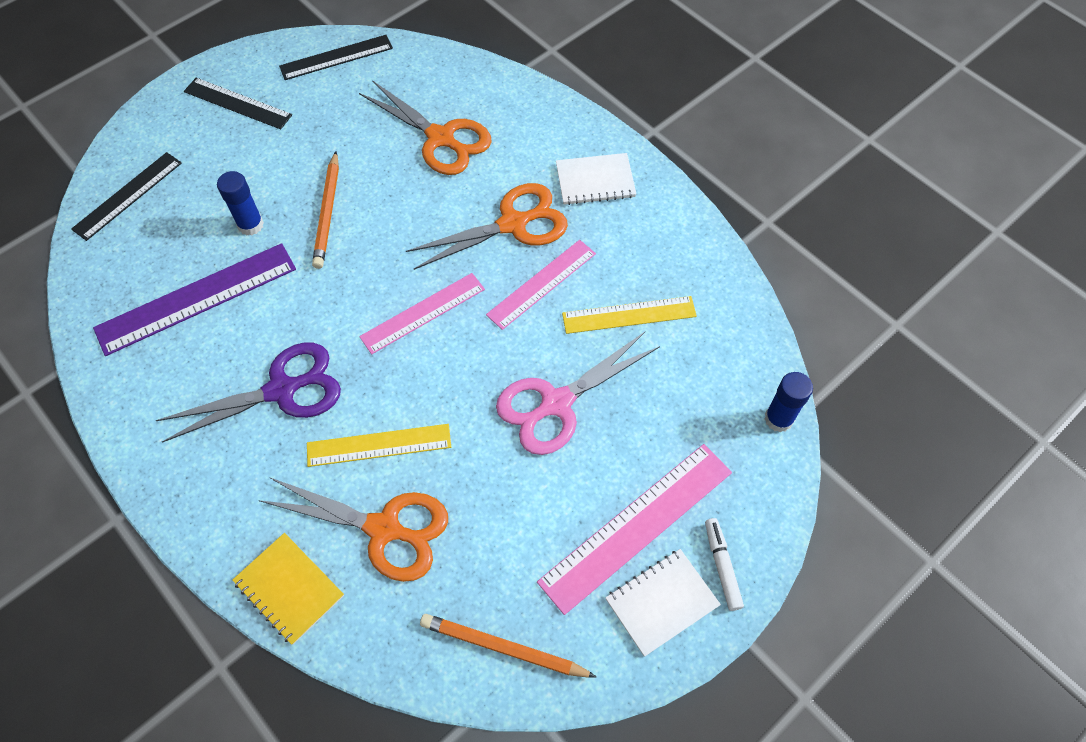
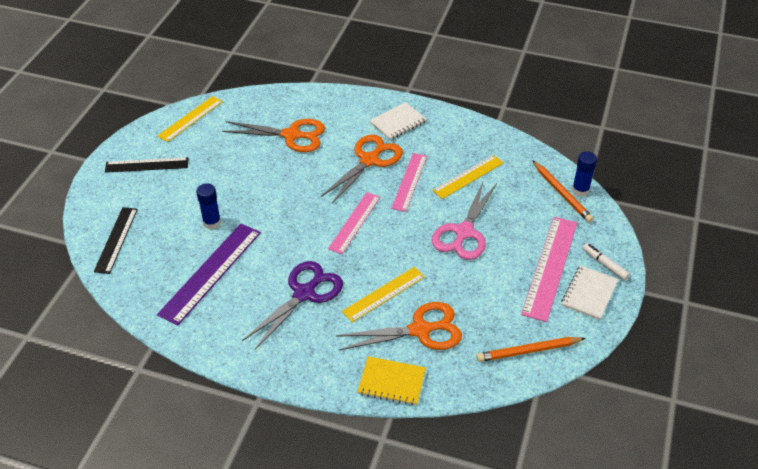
camera: 30 degrees left, 15 degrees down
black ruler [279,35,393,80] -> yellow ruler [158,96,223,142]
orange pencil [312,151,339,269] -> orange pencil moved to [532,160,594,223]

